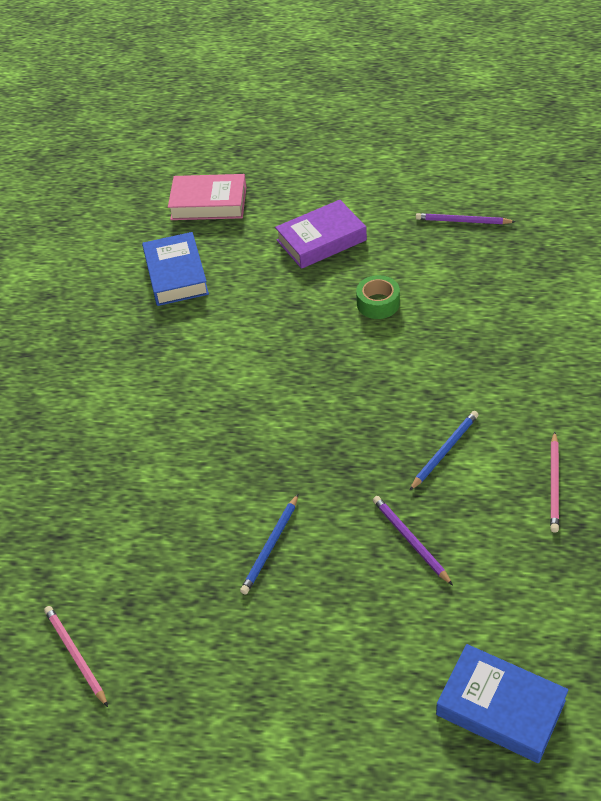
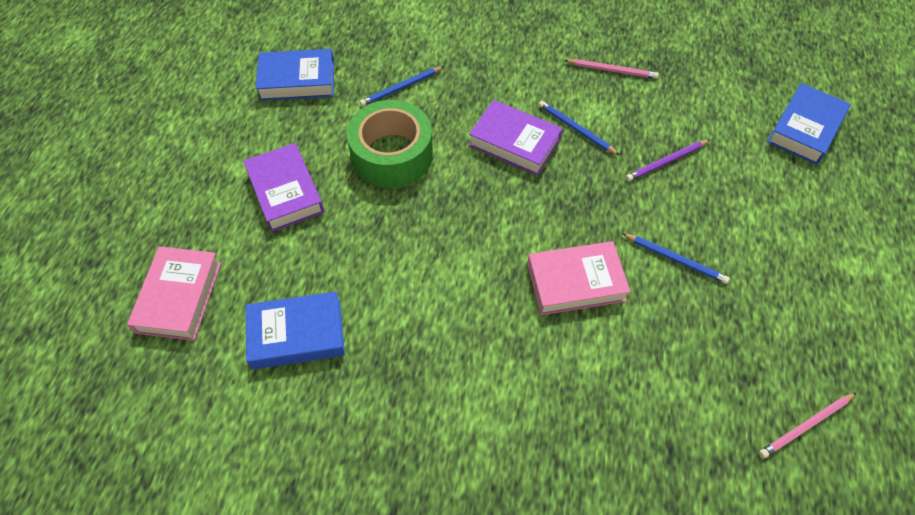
camera: 90 degrees left, 10 degrees up
green tape [356,275,400,319] -> green tape [347,100,433,188], size x1.96
purple pencil [416,213,516,224] -> blue book [255,49,334,101]
none -> blue pencil [360,66,444,106]
none -> purple book [469,100,563,176]
none -> pink book [527,241,631,315]

